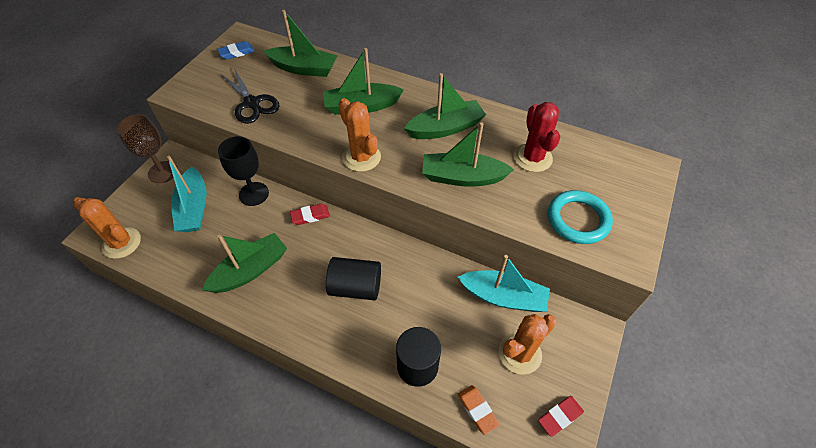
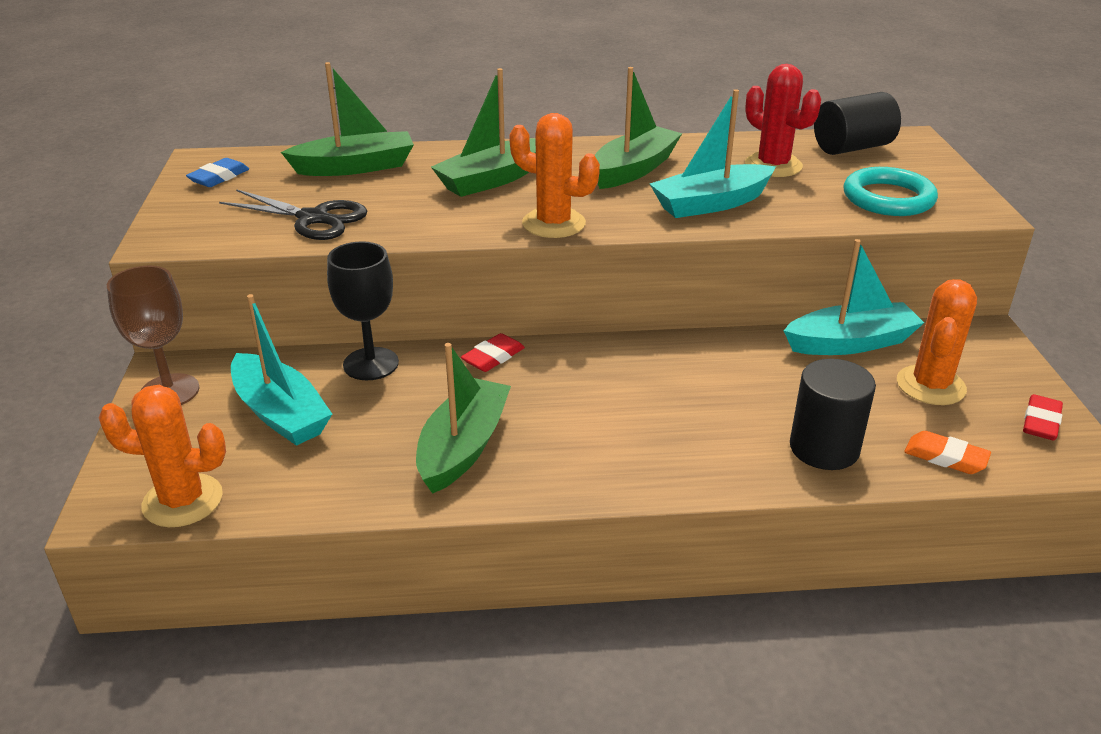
camera: 30 degrees left, 20 degrees down
black cylinder [326,257,381,300] -> black cylinder moved to [814,92,901,155]
green boat [422,122,514,187] -> turquoise boat [650,89,776,218]

